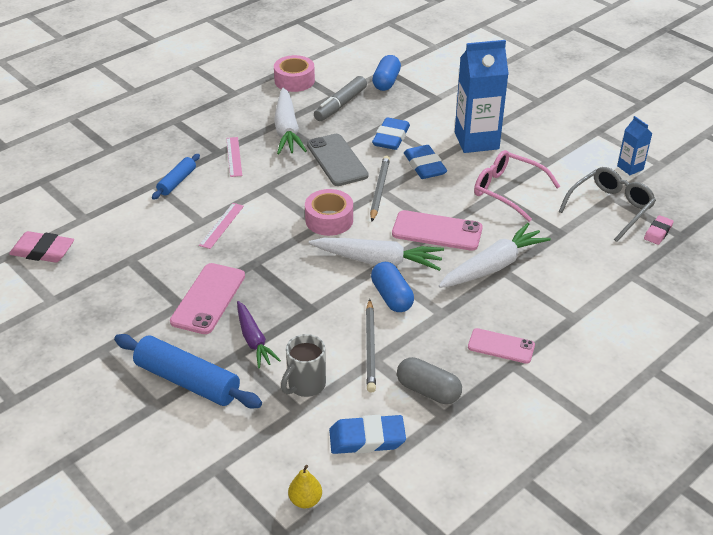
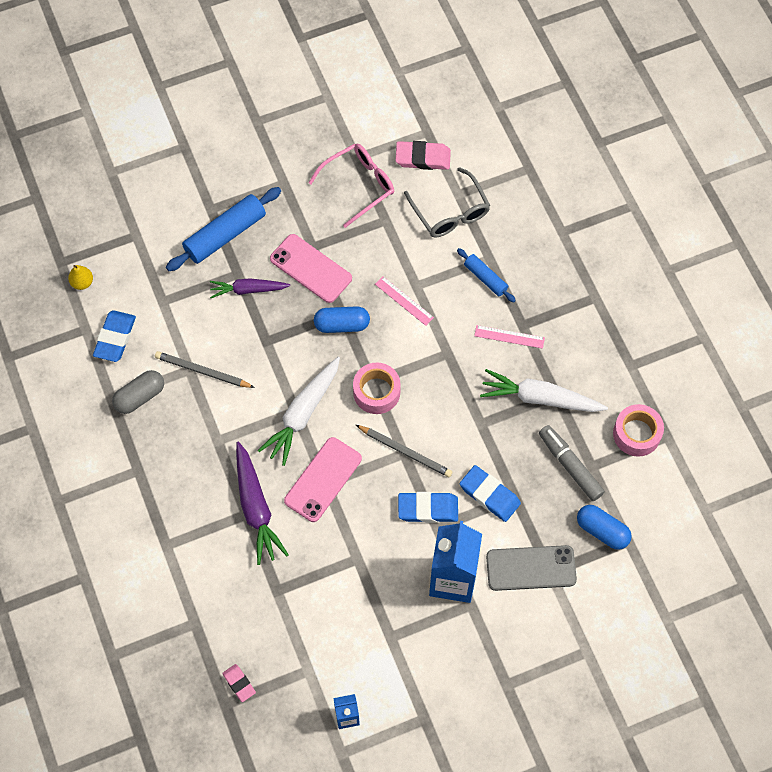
camera: 110 degrees right, 25 degrees up
pink eraser [9,231,74,263] -> pink eraser turned 60 degrees clockwise [395,141,451,170]
grey mug [281,334,326,397] -> none
grey phone [307,134,369,186] -> grey phone moved to [486,545,577,591]
blue capsule [371,262,414,312] -> blue capsule moved to [314,306,370,333]
white carrot [439,223,551,288] -> purple carrot [236,442,289,565]
pink phone [468,328,535,364] -> none
pink glasses [474,150,560,222] -> pink glasses moved to [308,144,394,228]
grey glasses [559,167,656,242] -> grey glasses moved to [404,167,490,237]

